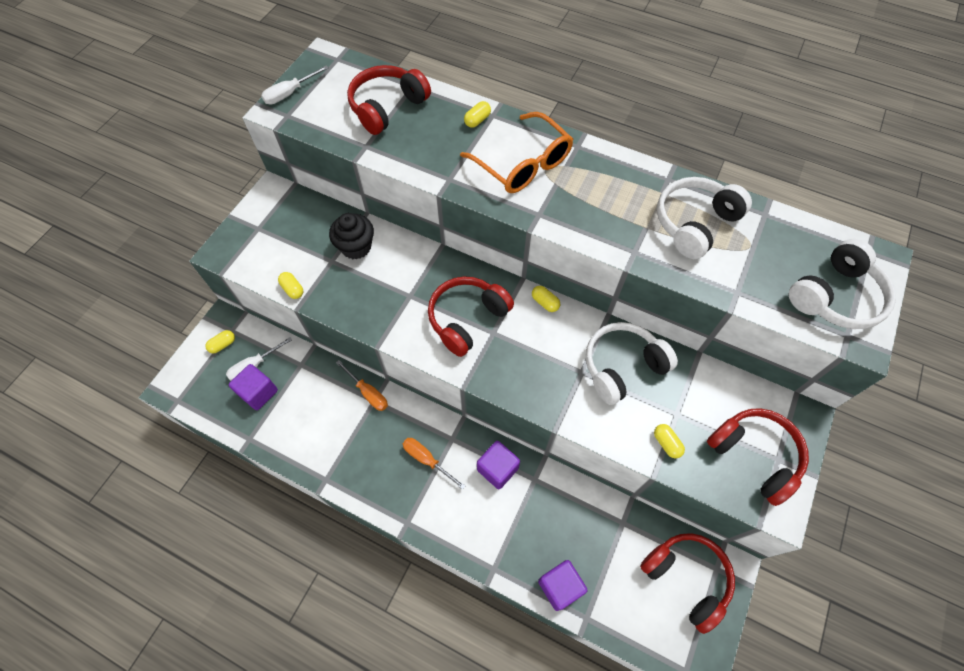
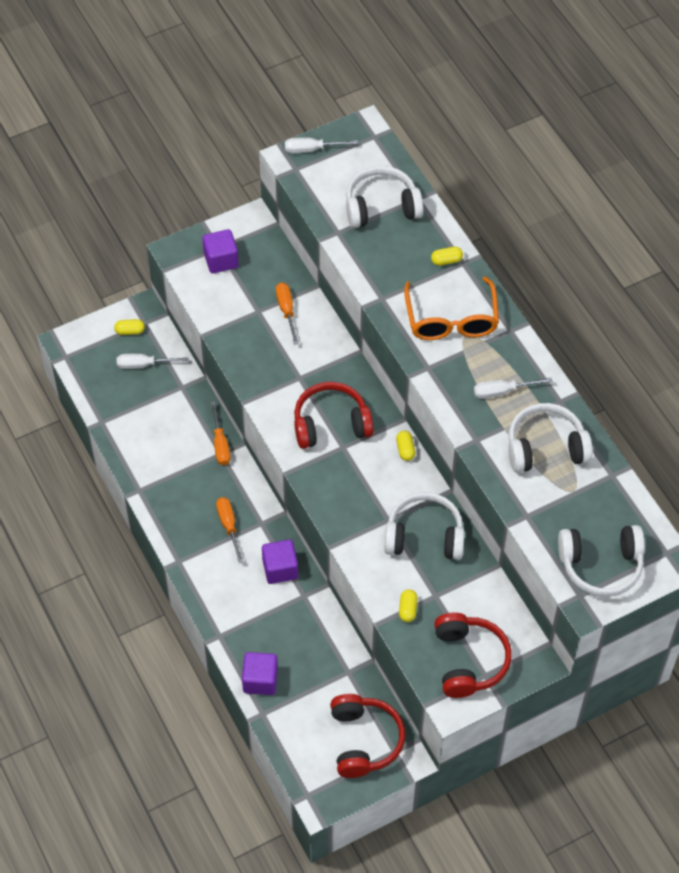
camera: 35 degrees right, 5 degrees down
purple cube [229,364,278,410] -> purple cube moved to [202,229,239,273]
yellow capsule [278,272,303,299] -> none
black cupcake [329,213,374,259] -> orange screwdriver [276,283,299,345]
red headphones [347,65,431,135] -> white headphones [346,166,424,228]
none -> white screwdriver [474,377,552,399]

